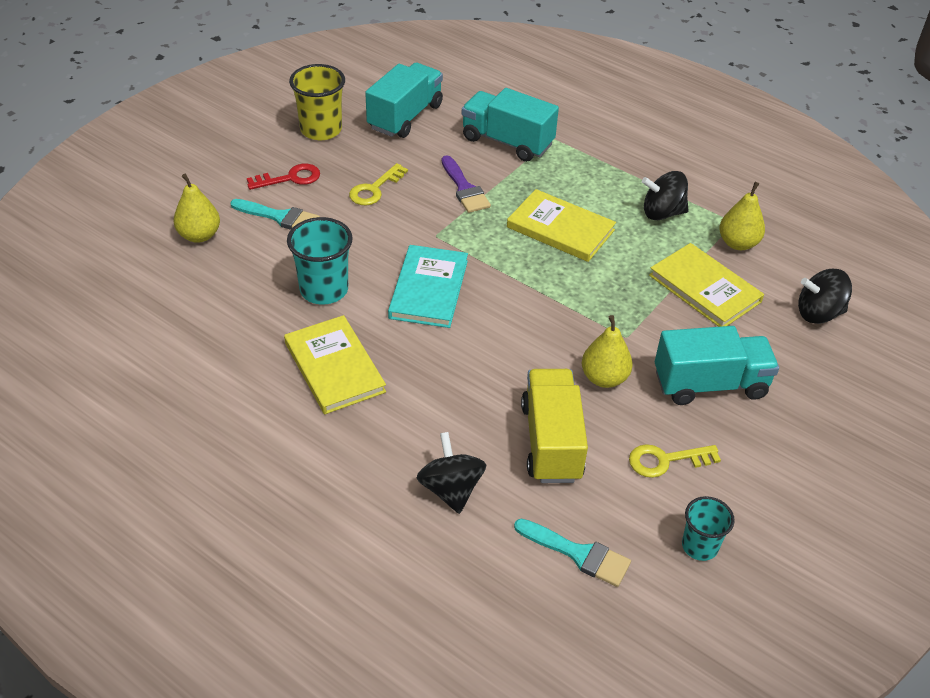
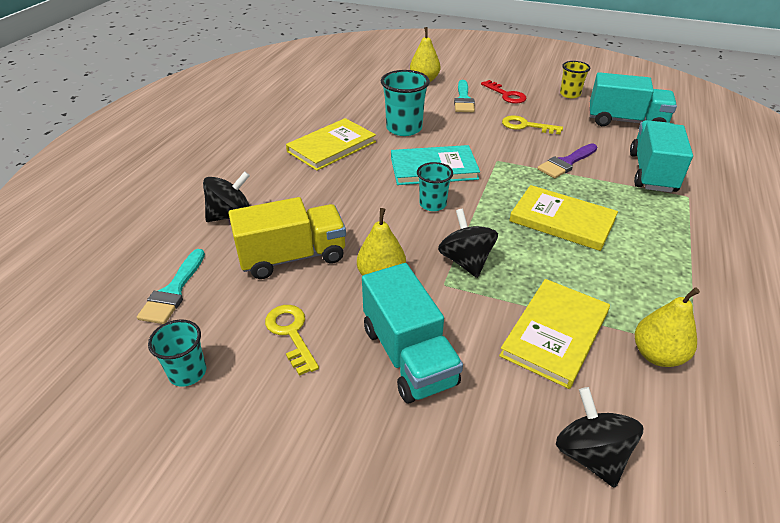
camera: 75 degrees right, 5 degrees down
yellow cup [289,64,345,140] -> yellow cup [560,61,590,98], size x0.63
yellow book [507,189,616,262] -> yellow book turned 75 degrees counterclockwise [509,185,618,251]
black spinning top [642,171,689,220] -> black spinning top moved to [438,209,498,278]
none -> turquoise cup [417,162,453,211]

